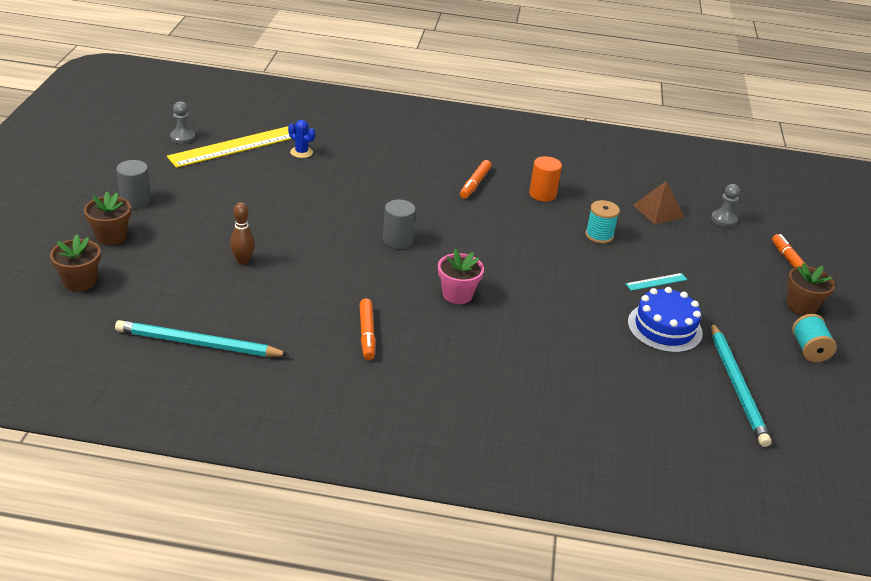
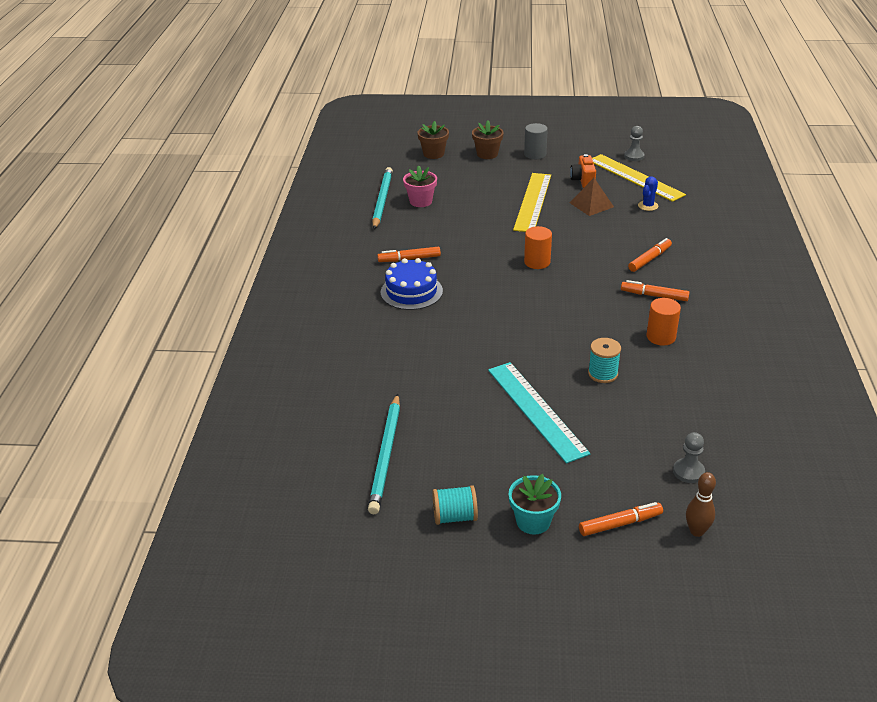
camera: 90 degrees right, 0 degrees up
brown bowling pin [230,202,255,265] -> brown bowling pin moved to [686,472,716,537]
grey cylinder [383,200,416,249] -> orange cylinder [524,226,552,269]
pink flower pot [438,249,484,304] -> pink flower pot moved to [403,166,437,207]
turquoise ruler [626,273,687,291] -> turquoise ruler [488,362,590,463], size x2.30
blue cake [628,287,703,353] -> blue cake moved to [381,258,443,310]
brown pyramid [633,181,684,224] -> brown pyramid moved to [570,178,614,216]
turquoise pencil [711,322,771,447] -> turquoise pencil turned 75 degrees counterclockwise [368,394,400,514]
brown flower pot [787,263,835,316] -> turquoise flower pot [509,474,561,535]
none -> yellow ruler [513,173,551,232]
none -> orange camera [570,154,596,188]
none -> orange marker [628,238,672,272]

